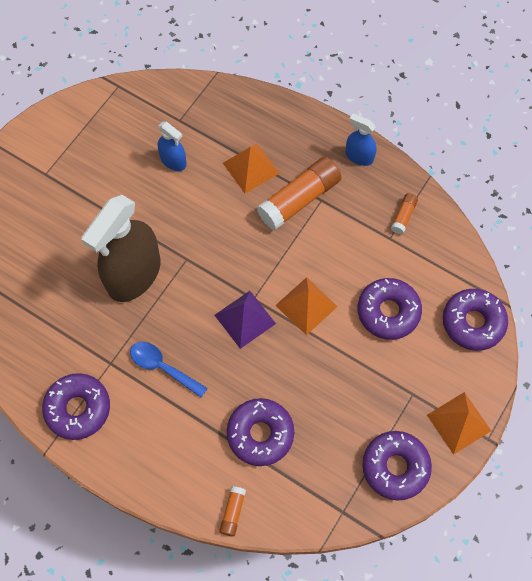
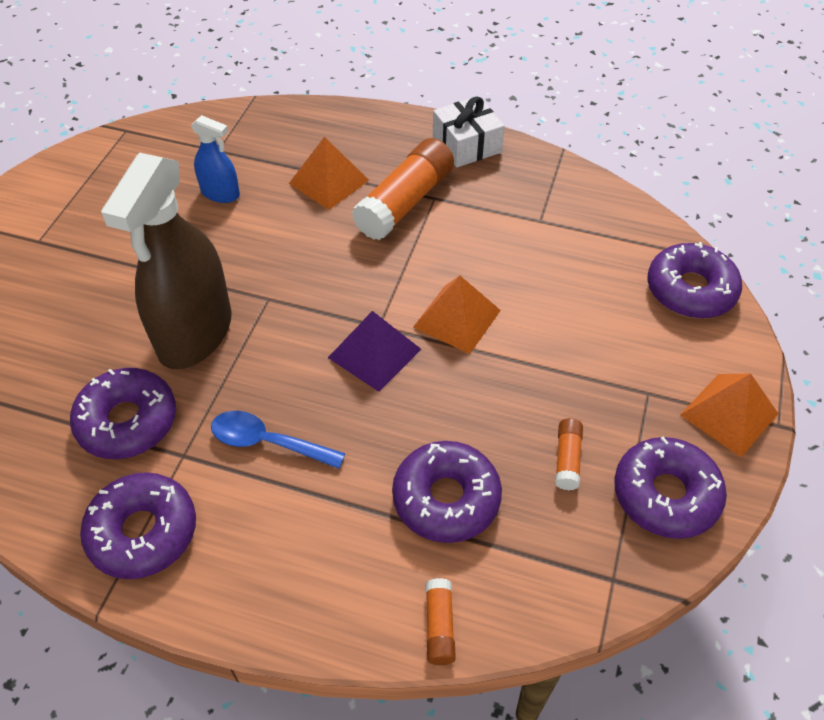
camera: 15 degrees left, 15 degrees down
blue spray bottle [346,113,376,166] -> white gift [433,96,505,168]
purple donut [358,278,422,340] -> purple donut moved to [70,368,176,459]
orange glue stick [391,193,418,234] -> orange glue stick moved to [555,418,583,490]

